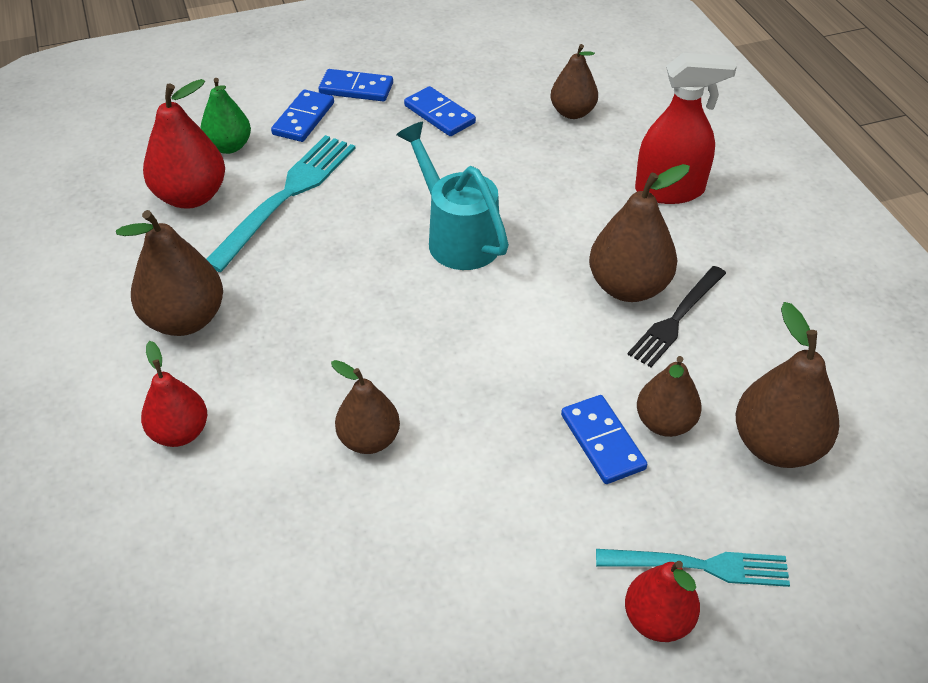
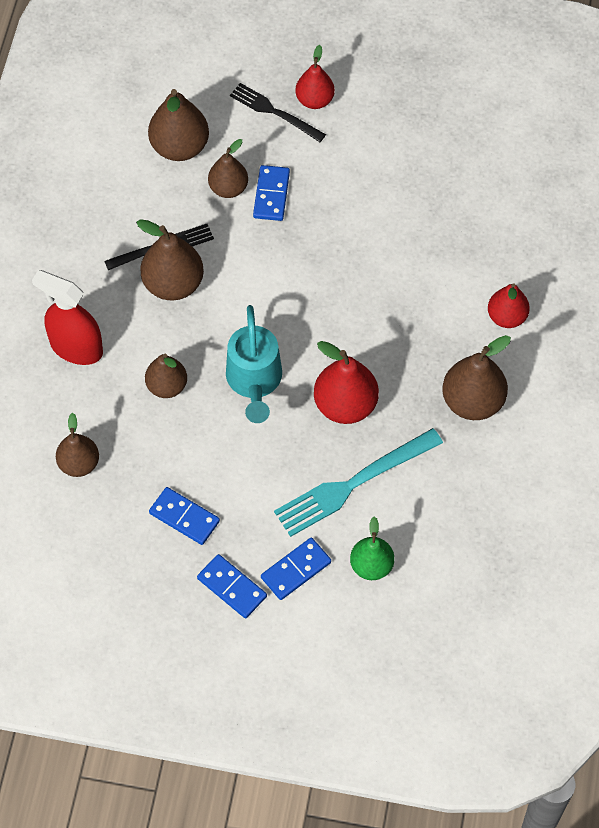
camera: 150 degrees left, 15 degrees up
red pear [143,79,225,209] -> red pear moved to [314,341,379,424]
brown pear [331,360,400,454] -> brown pear moved to [145,354,187,398]
blue domino [404,86,476,136] -> blue domino turned 45 degrees counterclockwise [149,487,220,545]
turquoise fork [596,549,790,587] -> black fork [230,83,326,142]

